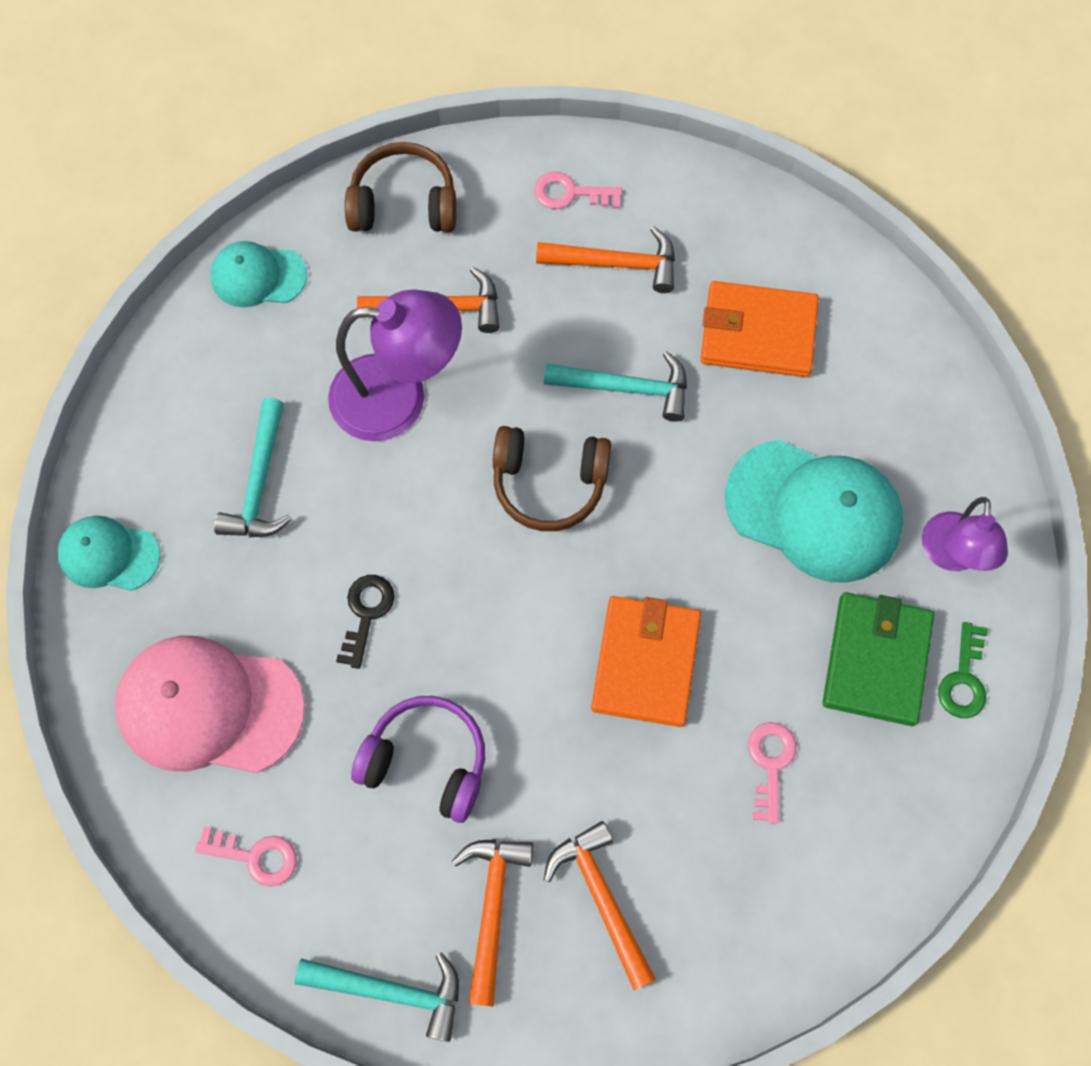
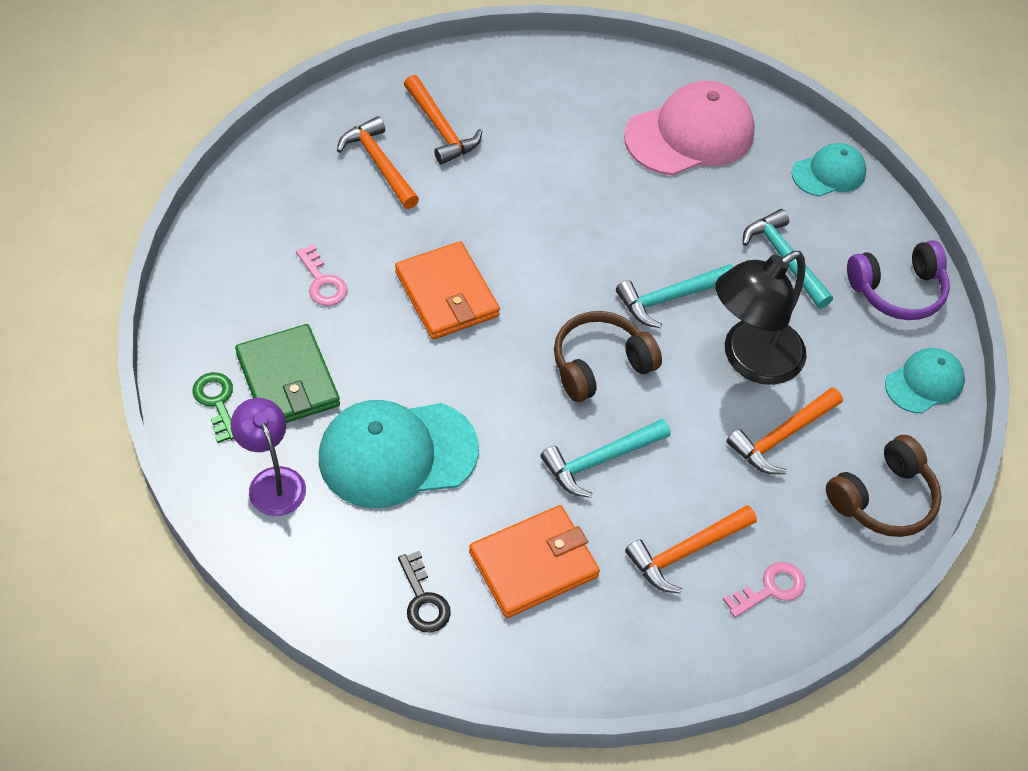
camera: 140 degrees right, 15 degrees down
pink key [195,827,297,887] -> none
turquoise hammer [295,952,459,1042] -> turquoise hammer moved to [616,264,734,328]
purple lamp [328,289,462,441] -> black lamp [715,251,807,385]
black key [336,575,395,669] -> black key moved to [398,551,451,633]
purple headphones [351,696,485,823] -> purple headphones moved to [847,240,950,320]
orange hammer [544,821,656,990] -> orange hammer turned 150 degrees counterclockwise [337,116,419,209]

